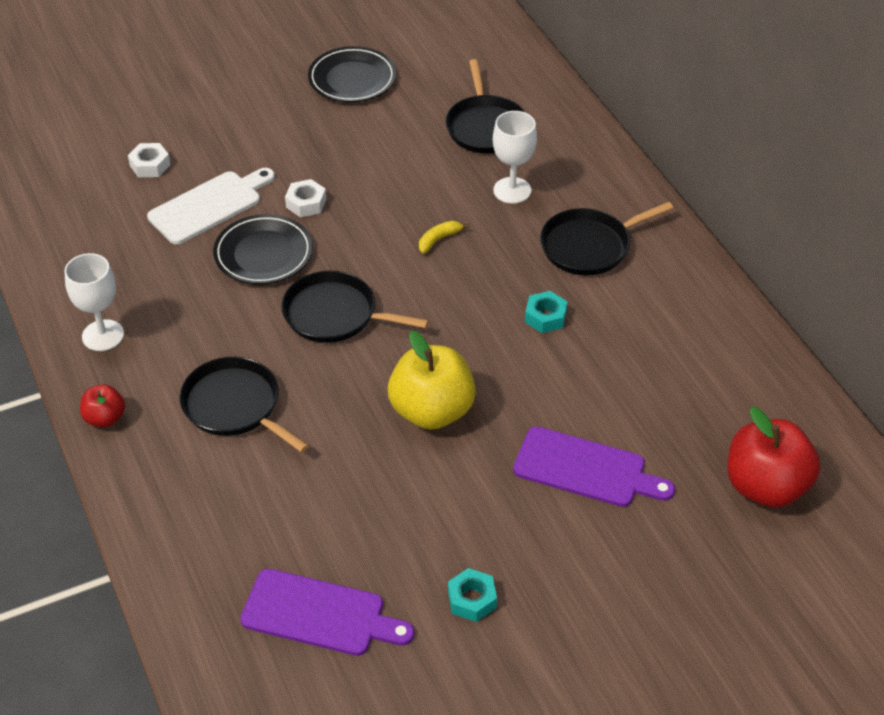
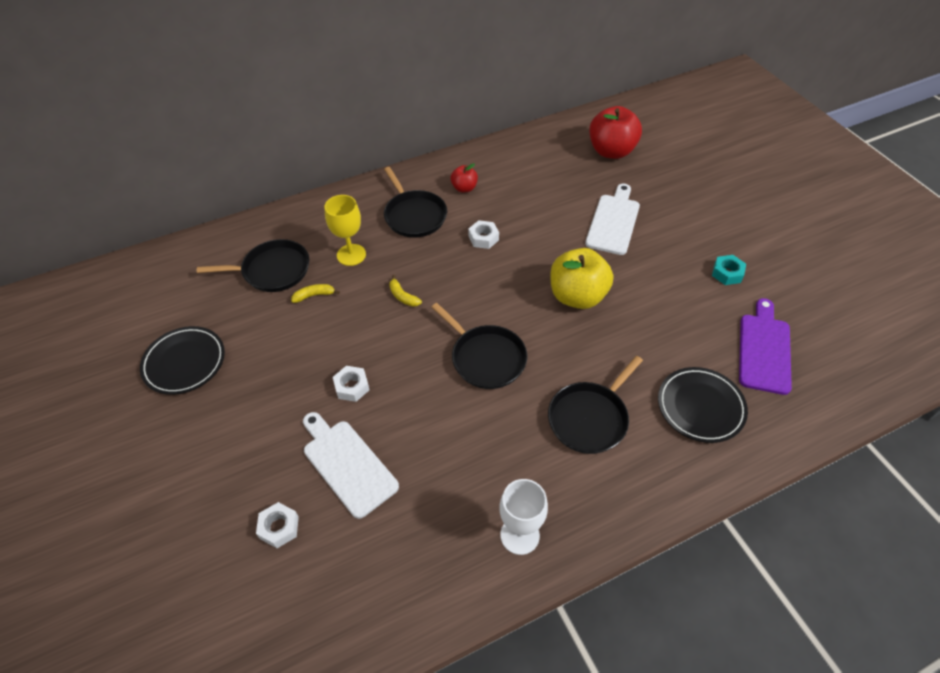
camera: 90 degrees left, 5 degrees up
red apple [80,384,125,427] -> red apple moved to [450,163,478,193]
black plate [213,214,313,284] -> black plate moved to [658,367,748,443]
black pan [281,271,429,343] -> black pan turned 60 degrees counterclockwise [432,303,527,389]
white goblet [493,111,537,204] -> yellow goblet [324,195,366,266]
purple cutting board [513,426,675,507] -> white cutting board [585,184,640,255]
turquoise nut [525,291,567,333] -> white nut [468,220,499,249]
none -> yellow banana [291,284,340,303]

